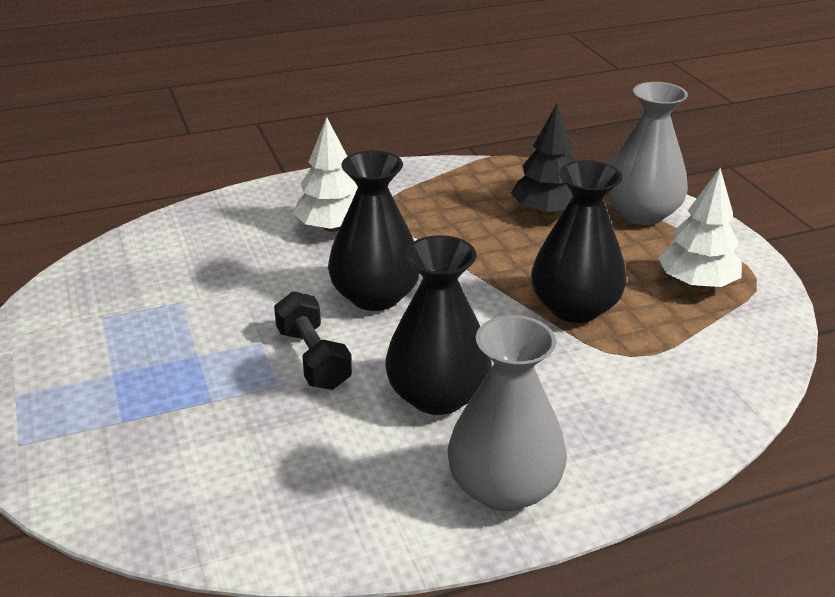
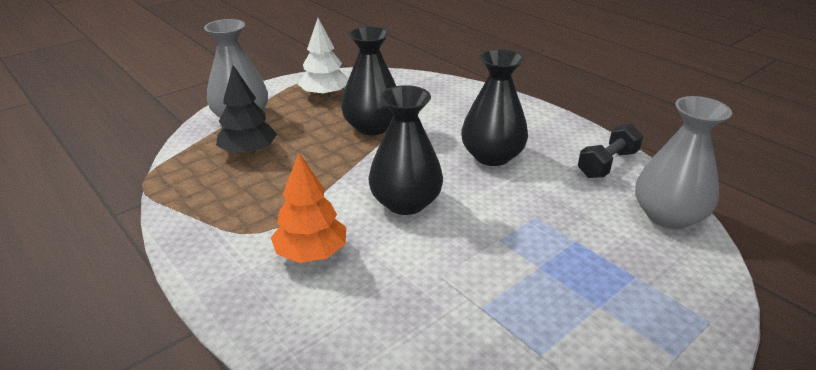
camera: 110 degrees left, 0 degrees up
black dumbbell [274,291,352,390] -> black dumbbell moved to [578,124,643,178]
white tree [293,117,358,232] -> orange tree [271,153,346,263]
grey vase [448,315,567,511] -> grey vase moved to [635,96,732,229]

